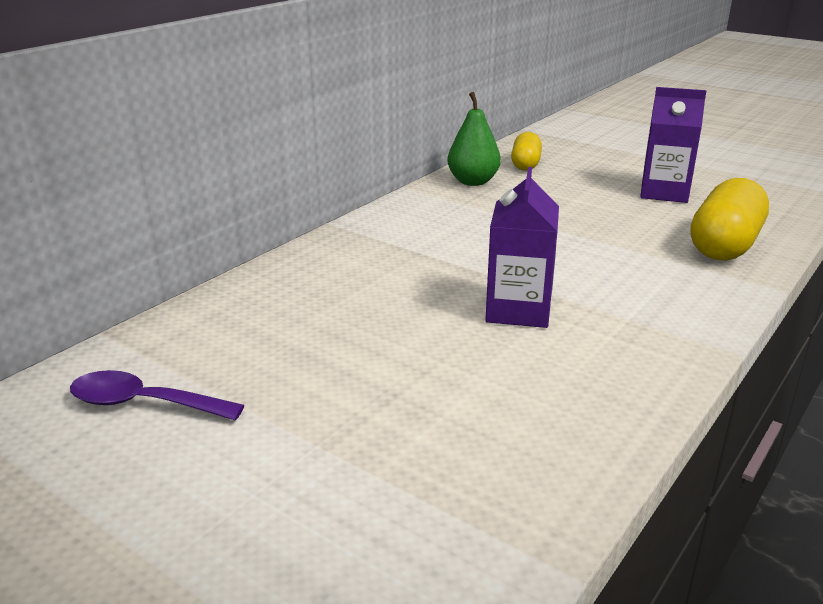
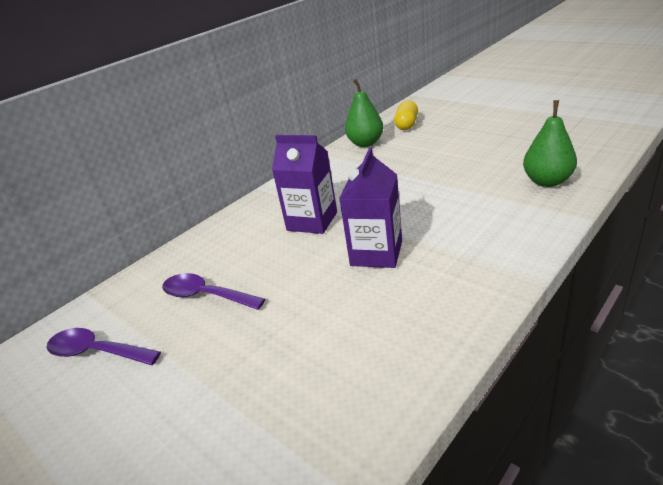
camera: 10 degrees right, 5 degrees up
purple carton [640,87,706,203] -> purple carton moved to [272,135,337,234]
yellow capsule [690,178,769,261] -> green pear [523,100,577,187]
none -> purple spoon [162,273,265,310]

